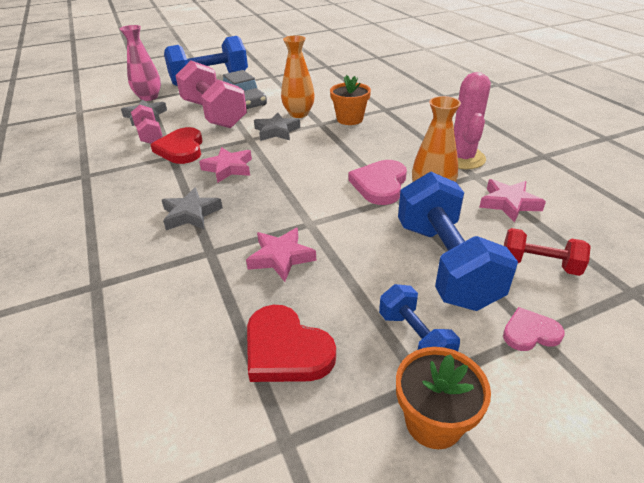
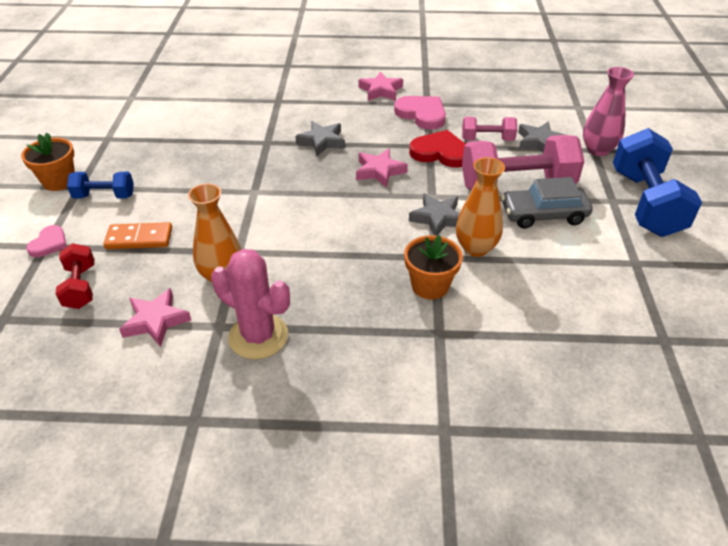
camera: 115 degrees right, 5 degrees up
pink star [246,228,316,282] -> pink star moved to [359,71,403,101]
red heart [247,305,336,382] -> none
pink heart [348,160,407,205] -> pink heart moved to [394,96,446,130]
blue dumbbell [398,172,518,311] -> orange domino [103,222,172,249]
red dumbbell [504,228,591,276] -> red dumbbell turned 60 degrees counterclockwise [56,243,94,309]

